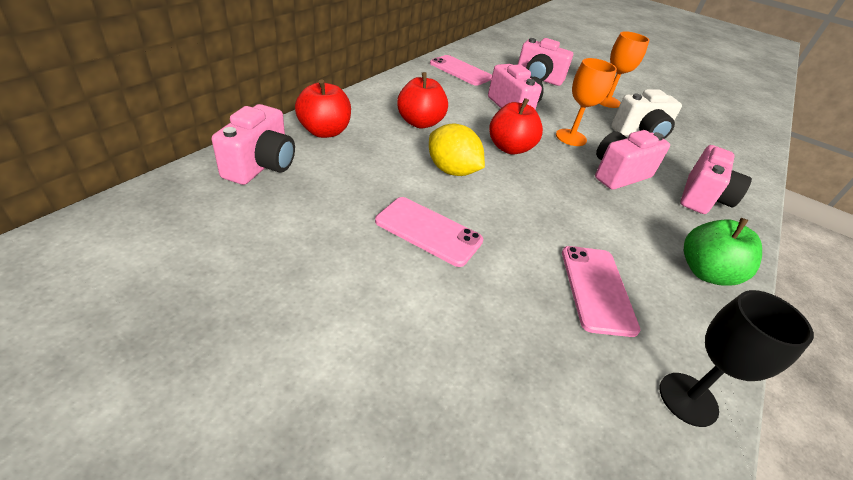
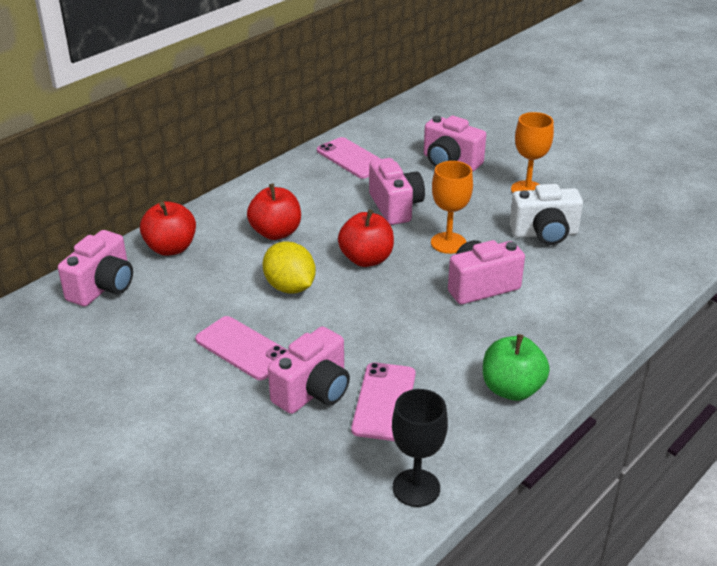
camera: 15 degrees right, 5 degrees down
pink camera [680,145,752,214] -> pink camera moved to [268,326,350,414]

